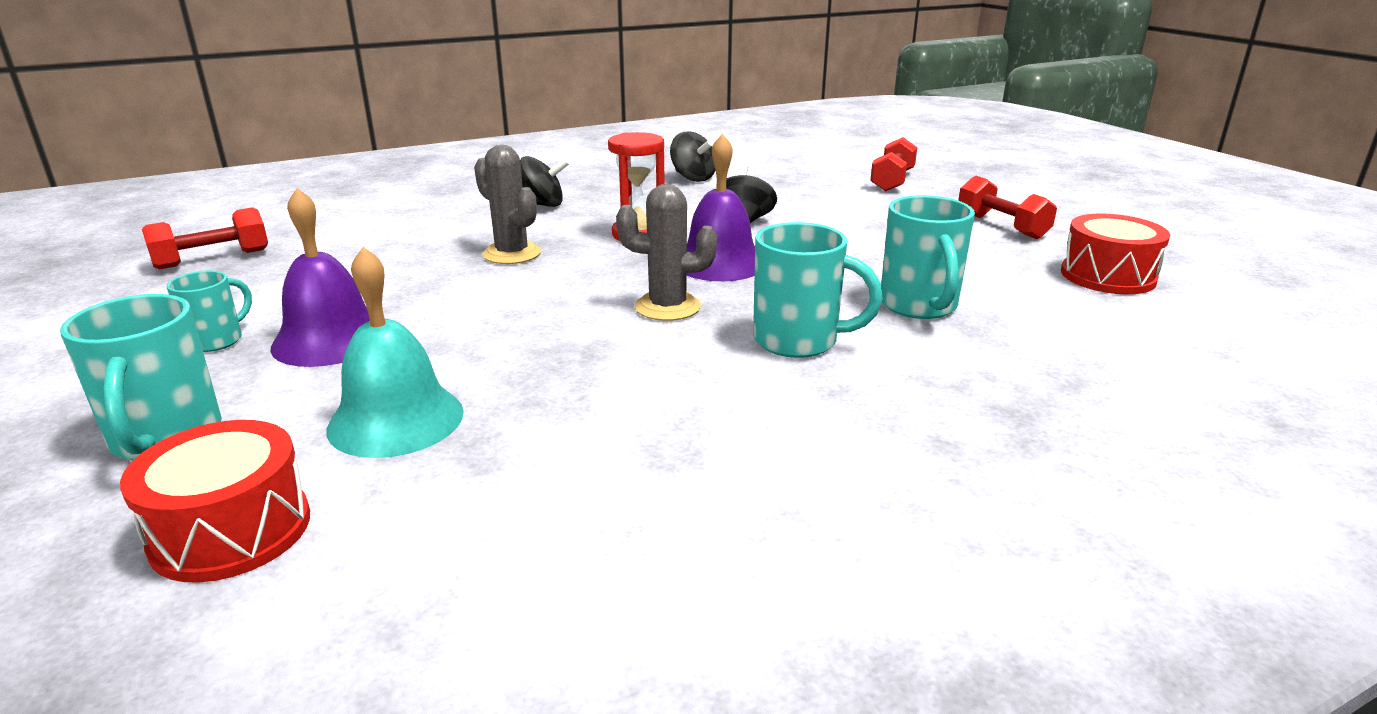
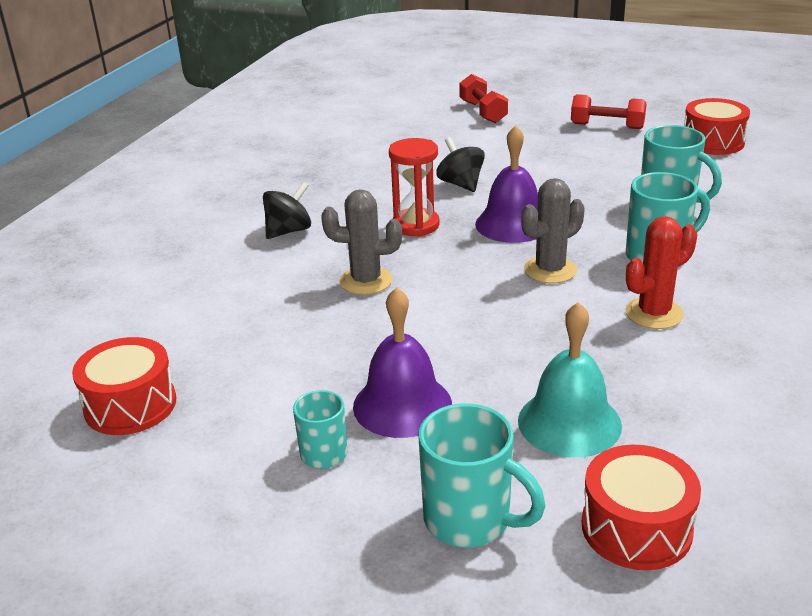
camera: 40 degrees left, 5 degrees up
red dumbbell [142,207,268,269] -> red drum [72,337,176,435]
black spinning top [670,132,715,182] -> none
none -> red cactus [625,216,697,329]

